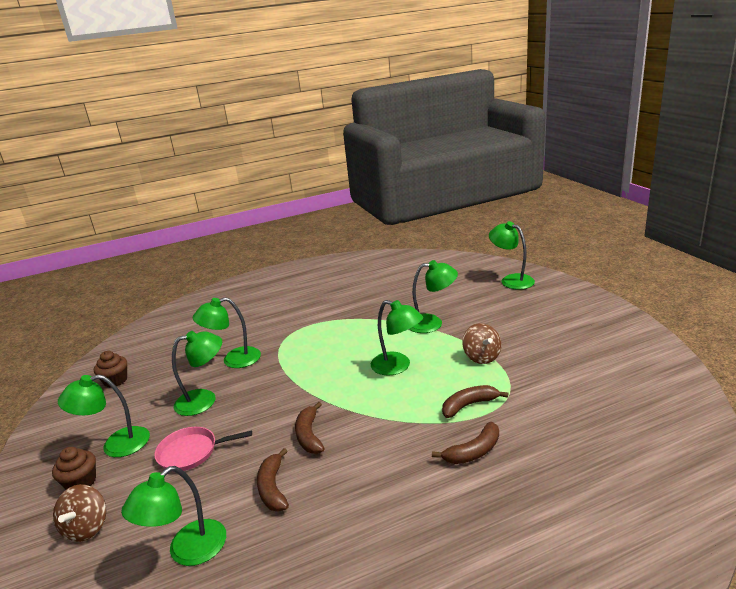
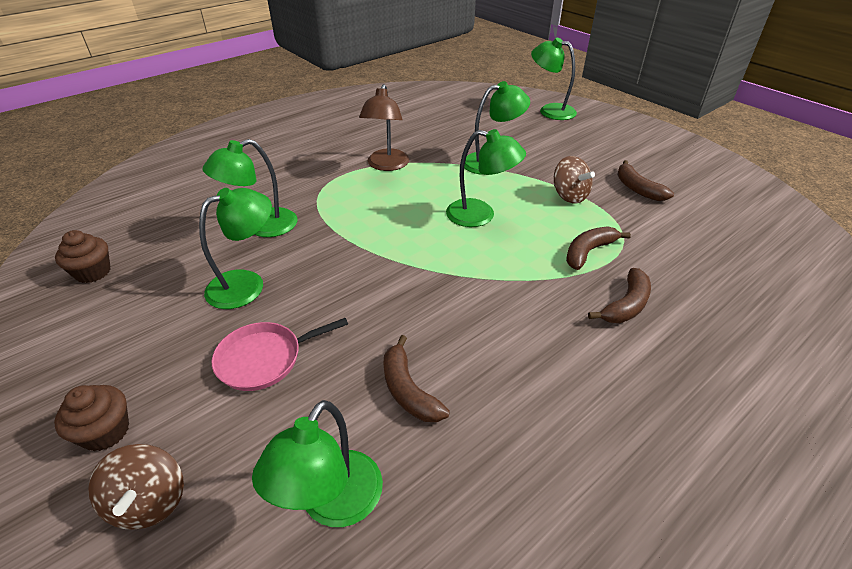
camera: 20 degrees left, 15 degrees up
green lamp [58,374,150,457] -> none
brown banana [295,402,325,454] -> brown banana moved to [617,160,674,201]
none -> brown lamp [359,84,409,171]

